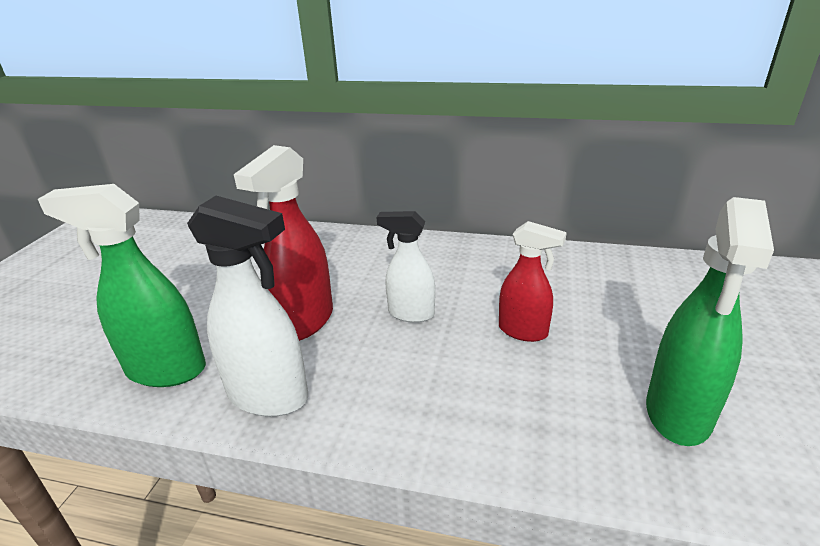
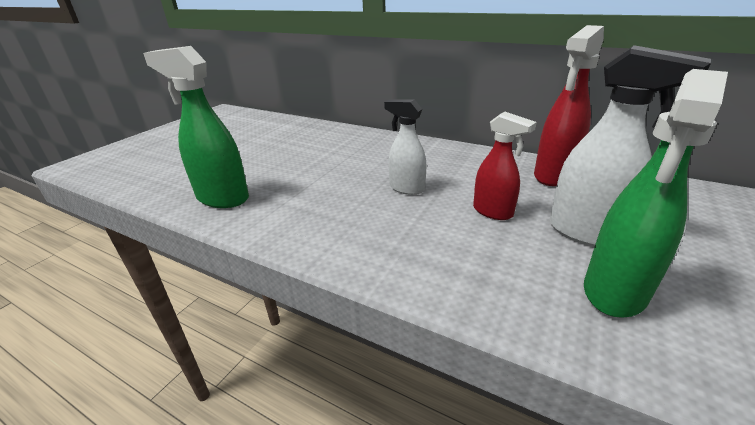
camera: 15 degrees right, 0 degrees up
white spray bottle [187,196,308,417] -> white spray bottle moved to [549,45,711,247]
red spray bottle [234,145,333,341] -> red spray bottle moved to [534,25,604,186]

